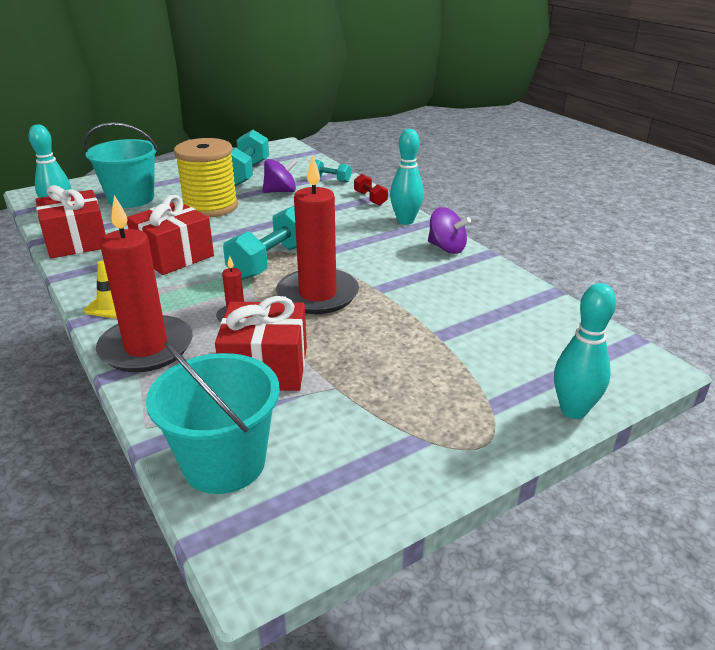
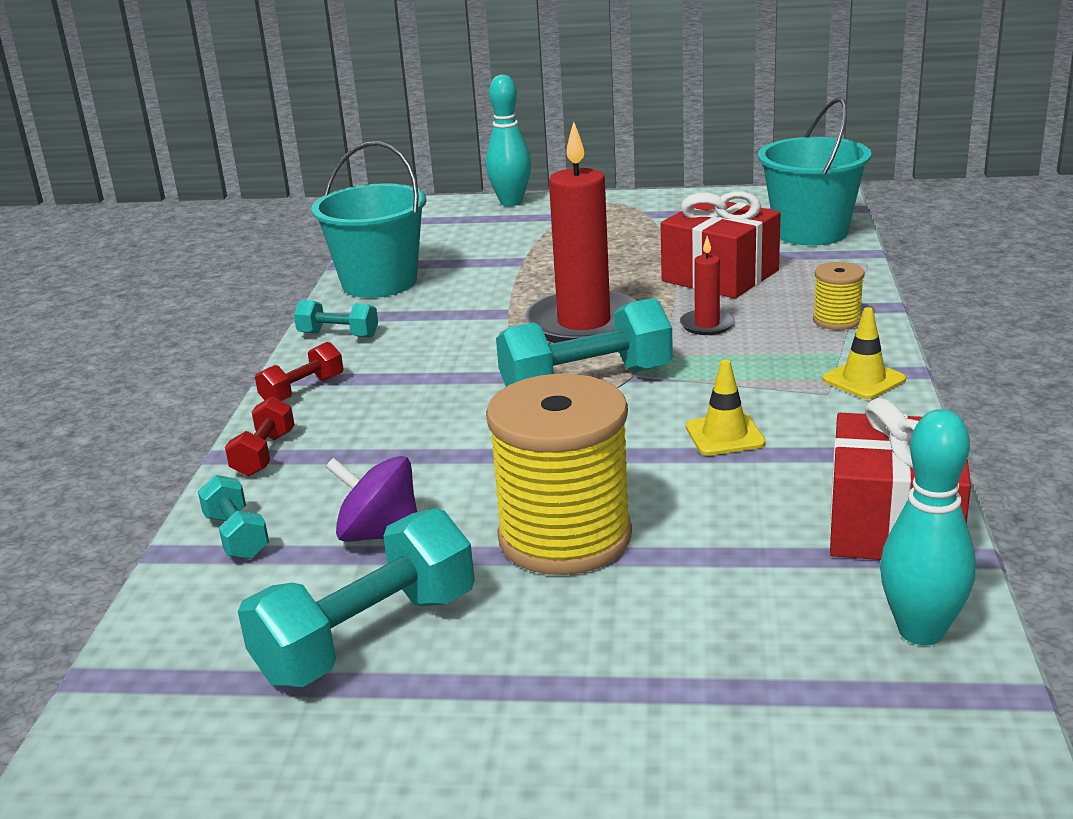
camera: 140 degrees left, 5 degrees down
turquoise bucket [84,122,158,208] -> turquoise bucket moved to [311,141,427,298]
red candle [96,195,193,372] -> yellow spool [813,262,864,330]
red gift [127,195,214,275] -> yellow traffic cone [686,360,766,456]
turquoise bowling pin [390,129,424,225] -> red dumbbell [255,342,343,401]
purple spinning top [428,207,471,254] -> turquoise dumbbell [294,300,378,338]

